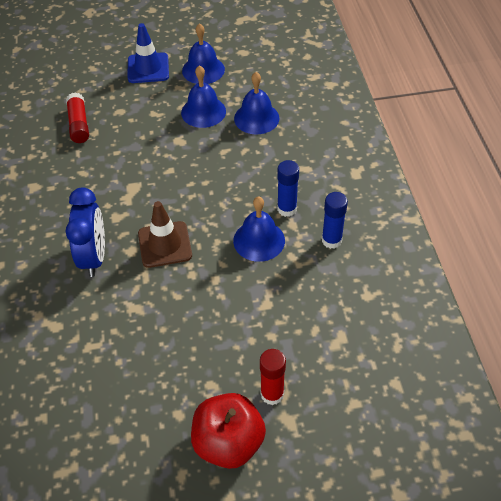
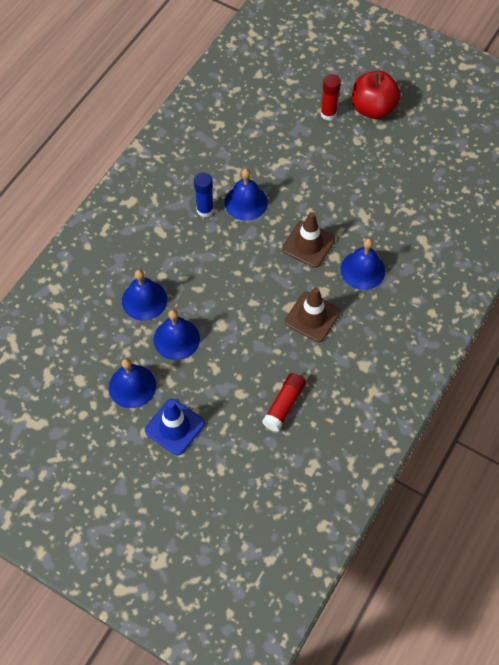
camera: 140 degrees left, 10 degrees up
blue clock [65,187,105,277] -> blue bell [340,238,385,290]
blue glue stick [322,192,348,249] -> none
none -> brown traffic cone [285,287,340,342]

